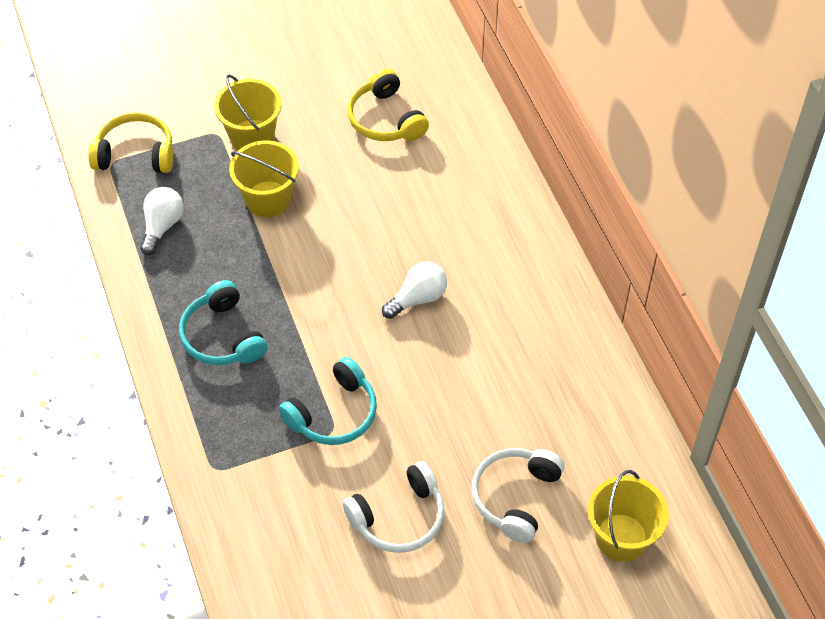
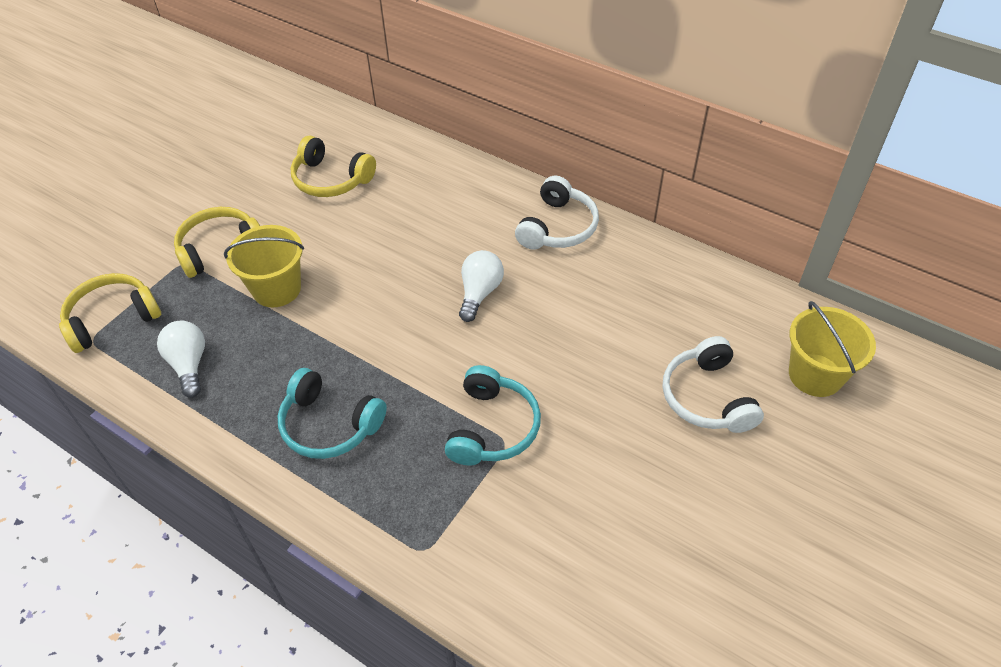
camera: 35 degrees left, 5 degrees down
yellow bucket [214,74,282,150] -> yellow headphones [174,207,260,278]
white headphones [343,461,444,553] -> white headphones moved to [515,176,599,250]

